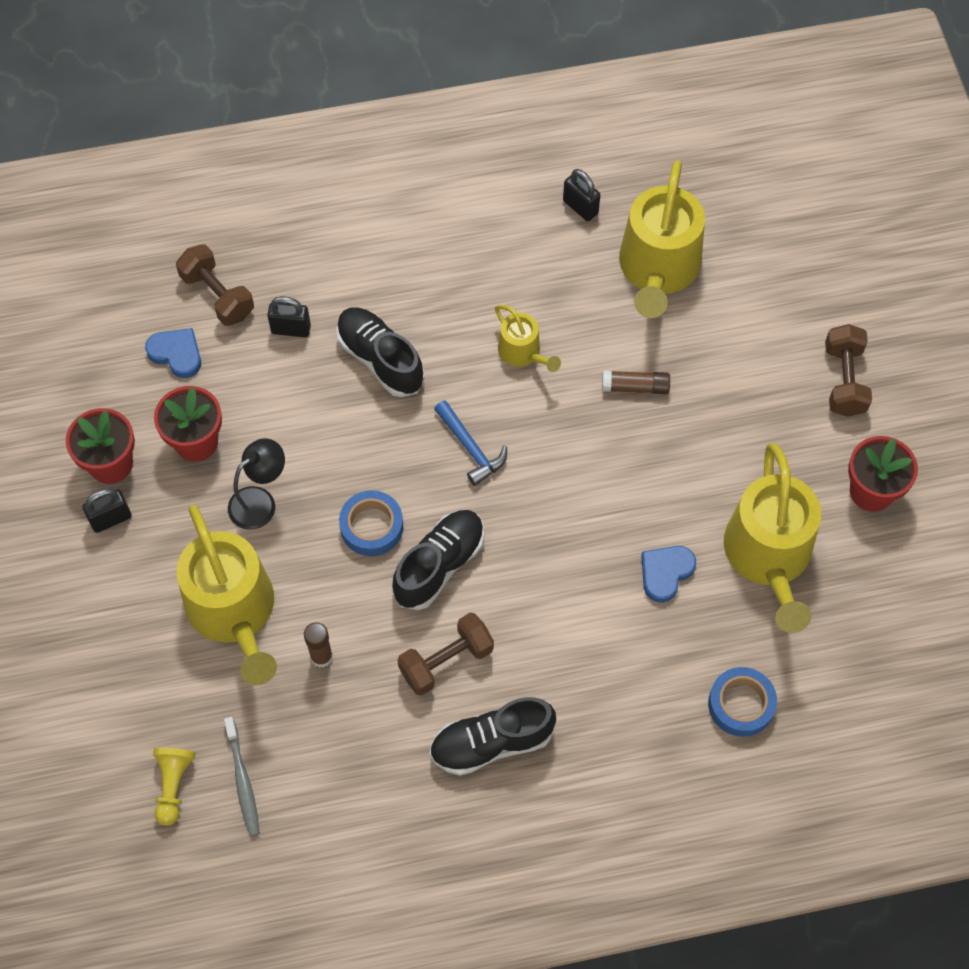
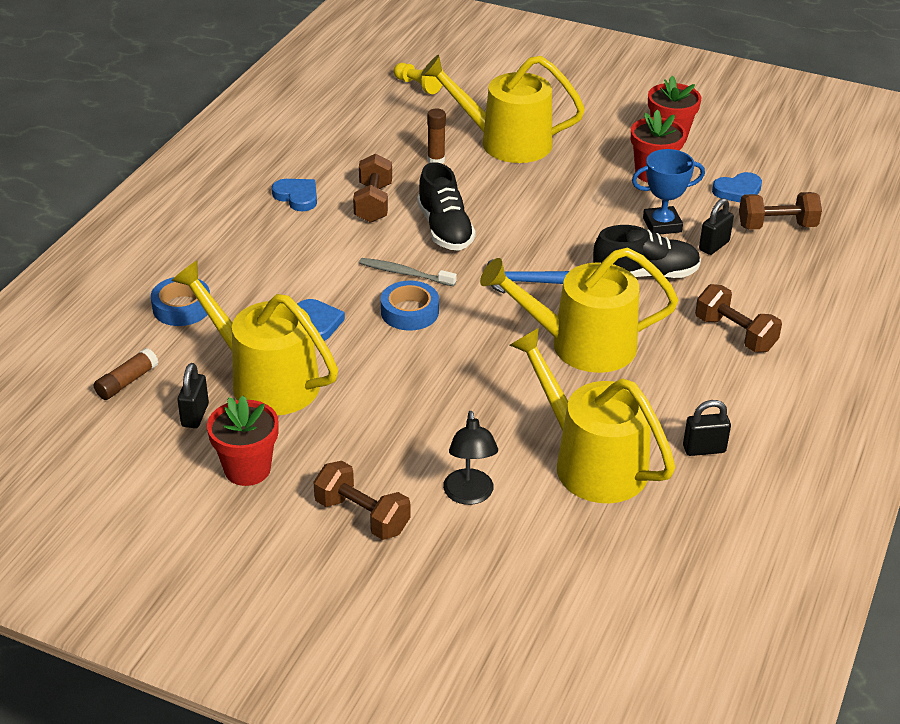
camera: 125 degrees right, 25 degrees down
black padlock [82,488,132,533] -> black padlock moved to [177,363,209,428]
grey toothbrush [224,717,260,837] -> grey toothbrush moved to [359,258,457,286]
black lamp [228,438,285,530] -> black lamp moved to [443,410,498,505]
blue tape [339,490,403,556] -> blue tape moved to [381,281,439,330]
black shoe [429,697,556,776] -> blue heart [272,179,317,211]
yellow watering can [495,305,561,372] -> yellow watering can [480,248,678,373], size x2.00
brown glue stick [602,371,670,394] -> brown glue stick moved to [94,348,158,400]
none -> blue trophy [632,149,705,235]
none -> brown dumbbell [695,284,782,352]

